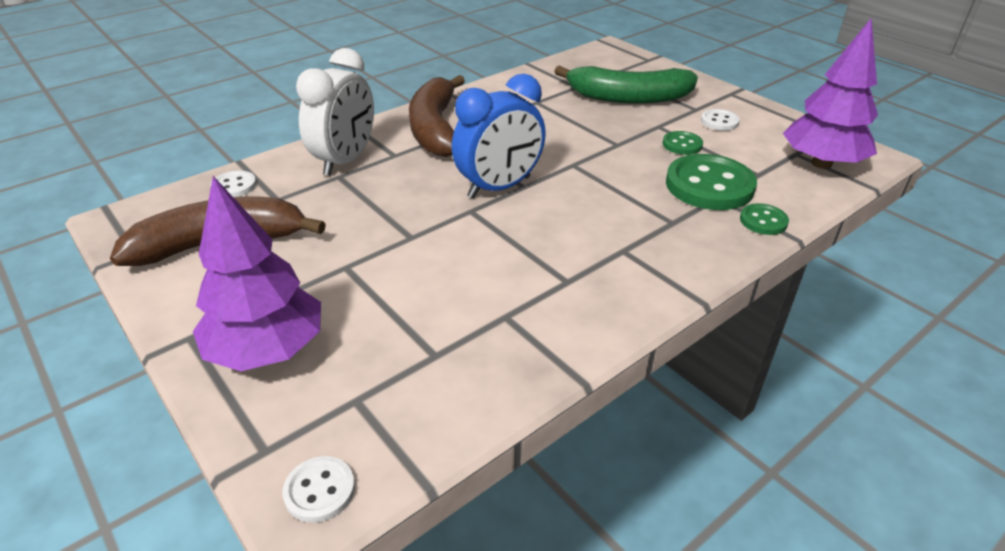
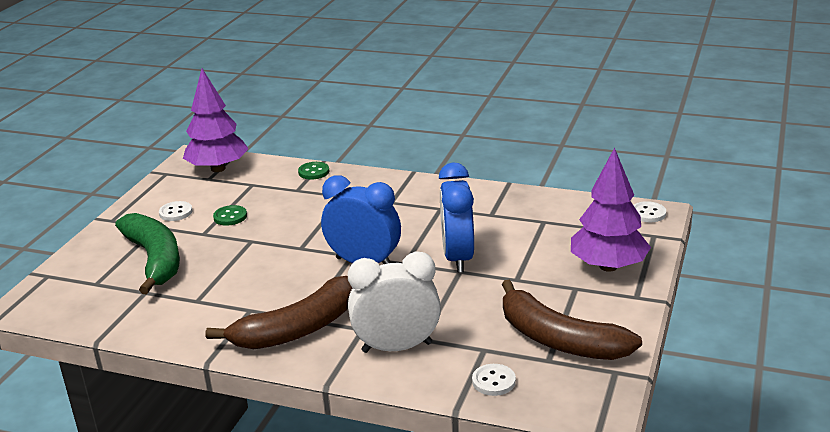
camera: 120 degrees left, 10 degrees down
green button [666,154,757,210] -> none
none -> blue clock [439,162,474,273]

